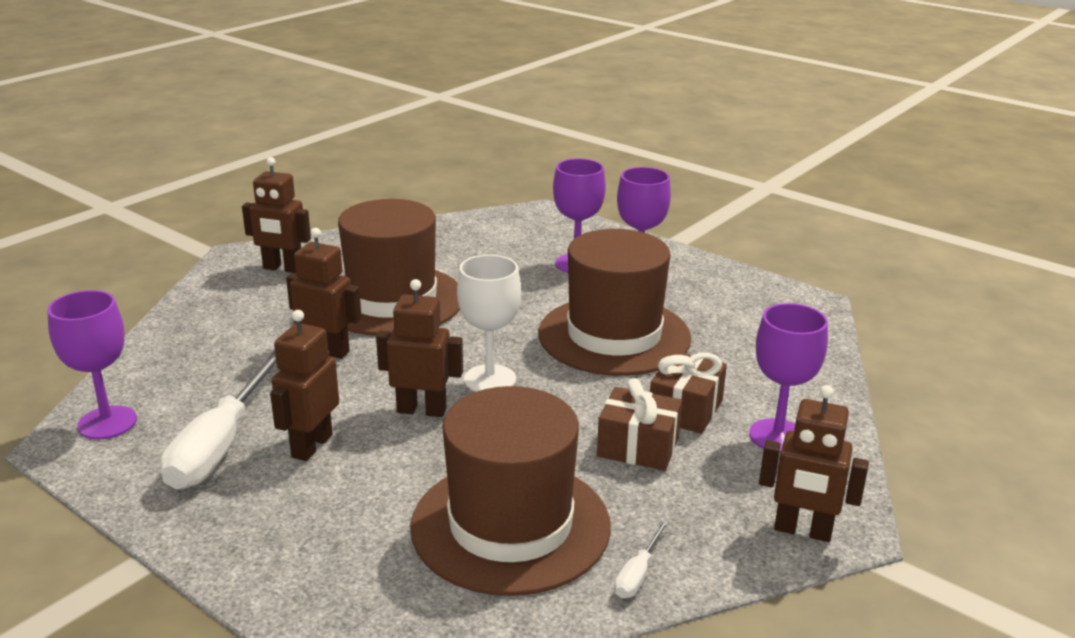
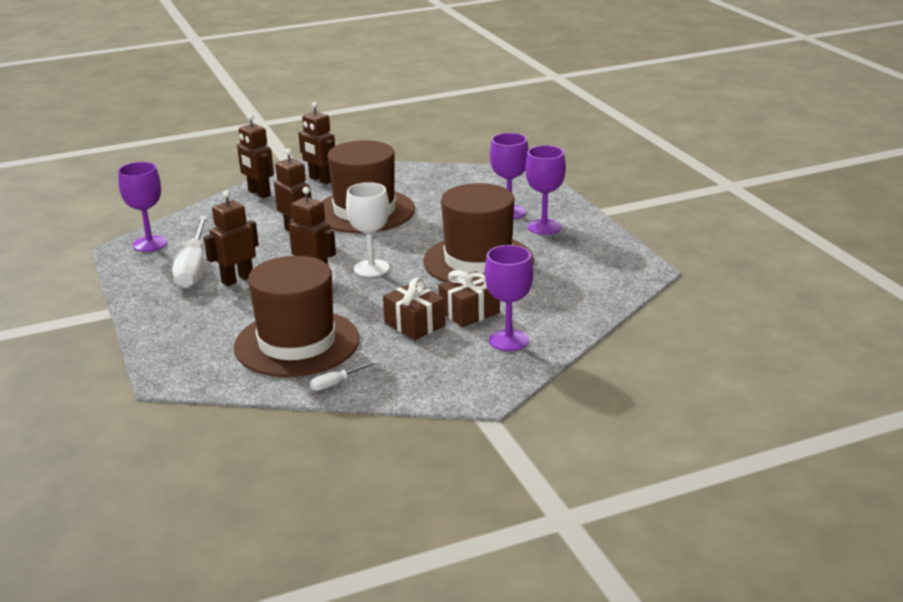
camera: 30 degrees right, 0 degrees up
white screwdriver [160,350,276,489] -> white screwdriver turned 45 degrees counterclockwise [172,216,208,289]
brown robot [759,385,869,542] -> brown robot moved to [237,114,274,198]

